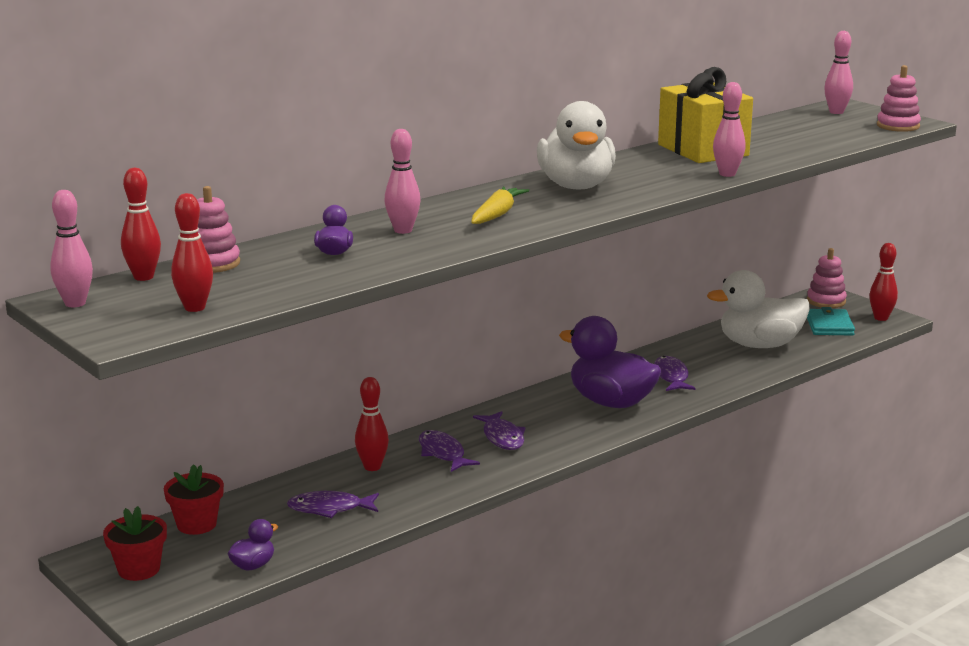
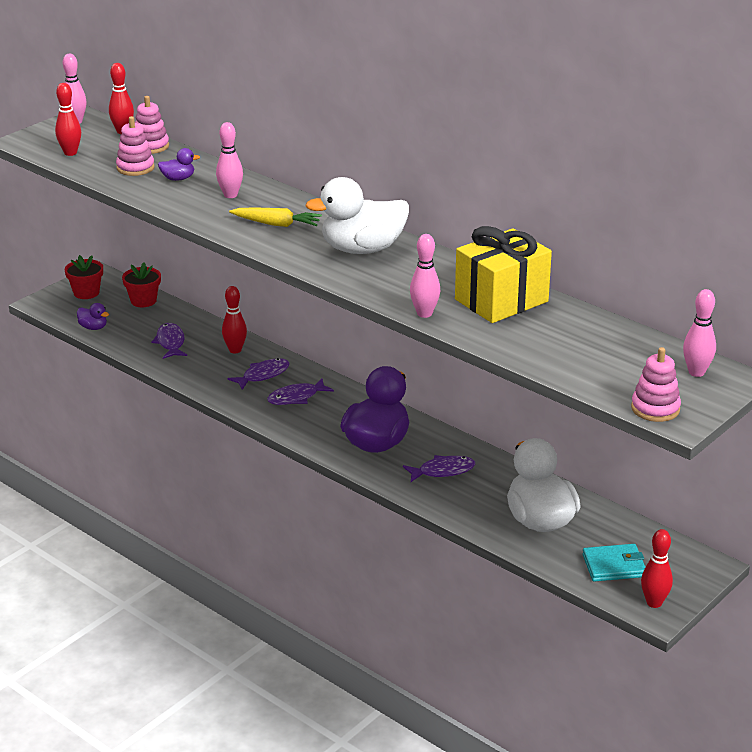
camera: 80 degrees right, 10 degrees up
pink stacking toy [807,248,847,308] -> pink stacking toy moved to [116,116,155,176]

